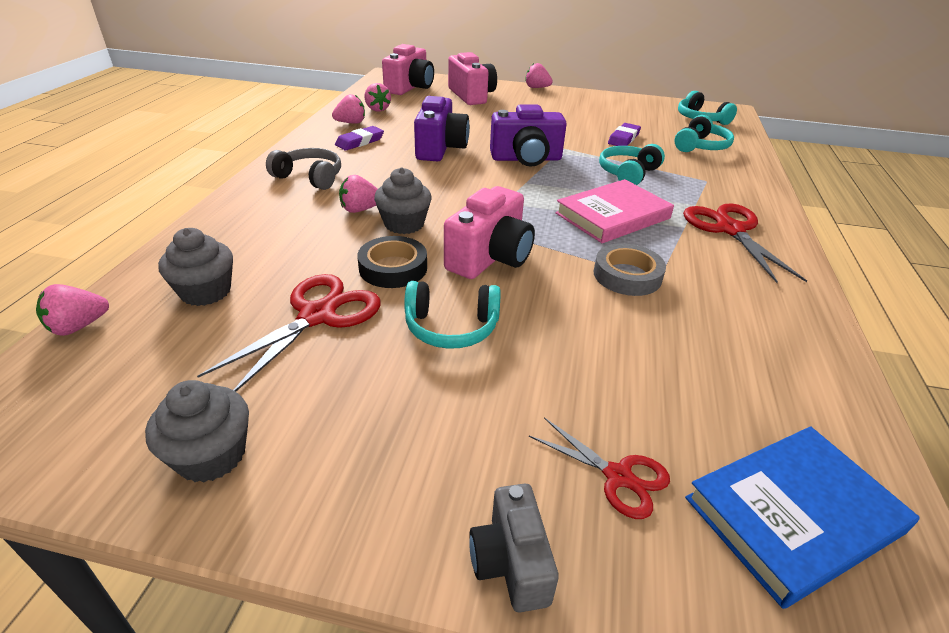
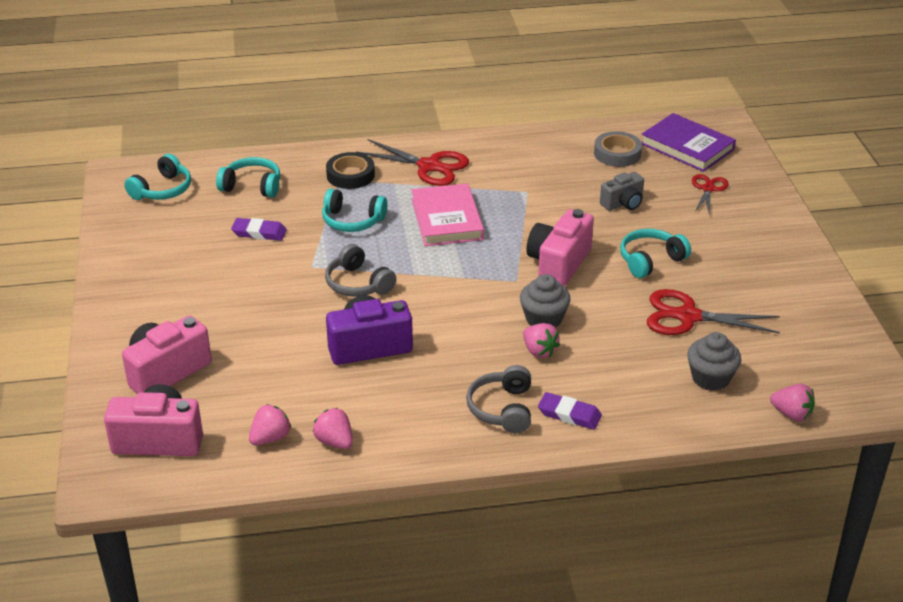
camera: 110 degrees left, 0 degrees up
grey cupcake [145,380,249,483] -> none
purple eraser [335,126,384,150] -> purple eraser moved to [538,392,602,430]
black tape [357,236,427,288] -> black tape moved to [326,152,375,189]
turquoise headphones [404,281,501,349] -> turquoise headphones turned 105 degrees counterclockwise [620,229,691,278]
pink camera [444,186,535,279] -> pink camera turned 75 degrees counterclockwise [526,209,594,287]
grey camera [469,484,559,612] -> grey camera moved to [600,172,644,211]
purple camera [490,105,567,167] -> grey headphones [325,244,397,297]
pink strawberry [525,63,553,88] -> none
pink book [555,179,674,243] -> pink book turned 45 degrees clockwise [411,183,484,246]
grey tape [594,243,666,296] -> grey tape moved to [594,131,642,167]
red scissors [683,203,807,283] -> red scissors turned 120 degrees counterclockwise [357,139,469,186]
blue book [685,426,920,609] -> purple book [641,113,736,172]

